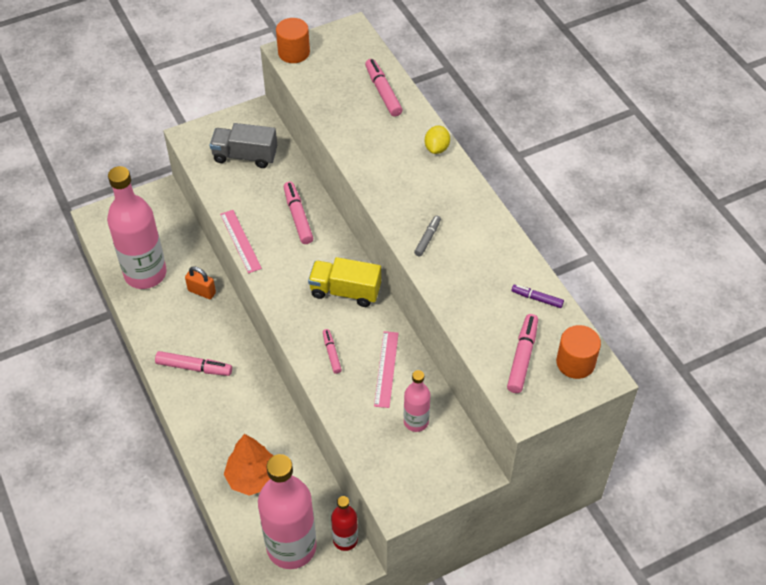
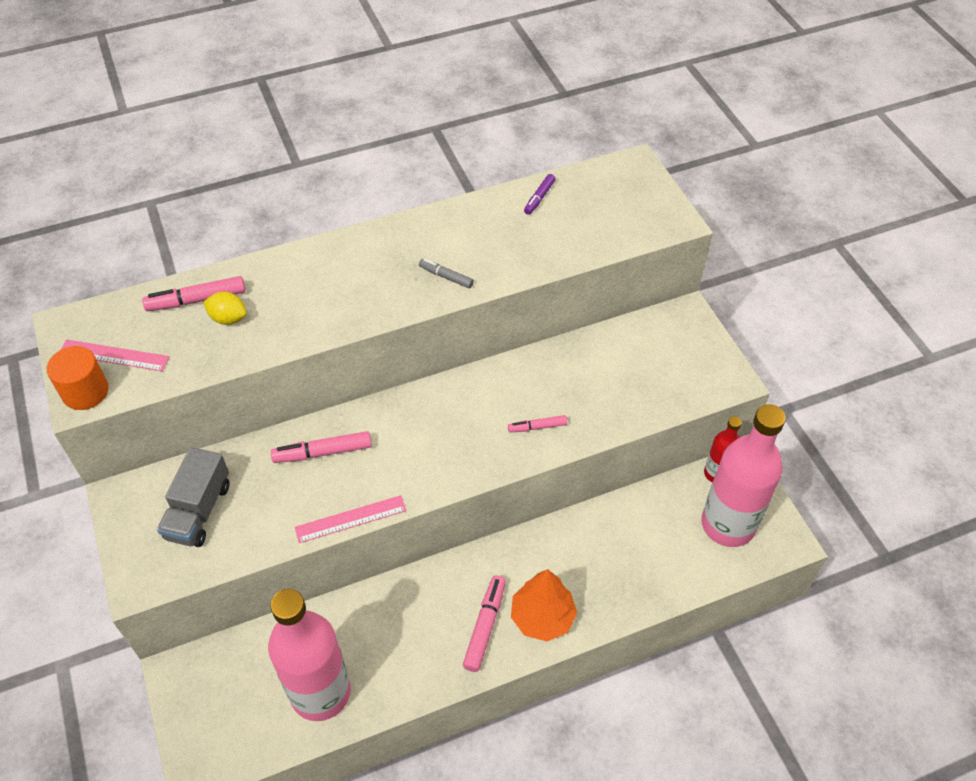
camera: 85 degrees left, 0 degrees up
orange padlock [185,266,216,299] -> none
orange tree [224,434,273,496] -> orange tree moved to [511,569,577,642]
yellow truck [308,257,381,307] -> none
pink ruler [374,331,399,408] -> pink ruler moved to [61,339,170,371]
pink bottle [404,370,431,432] -> none
yellow lemon [425,126,450,154] -> yellow lemon moved to [203,292,247,325]
pink marker [507,314,538,393] -> none
orange cylinder [556,325,601,379] -> none

